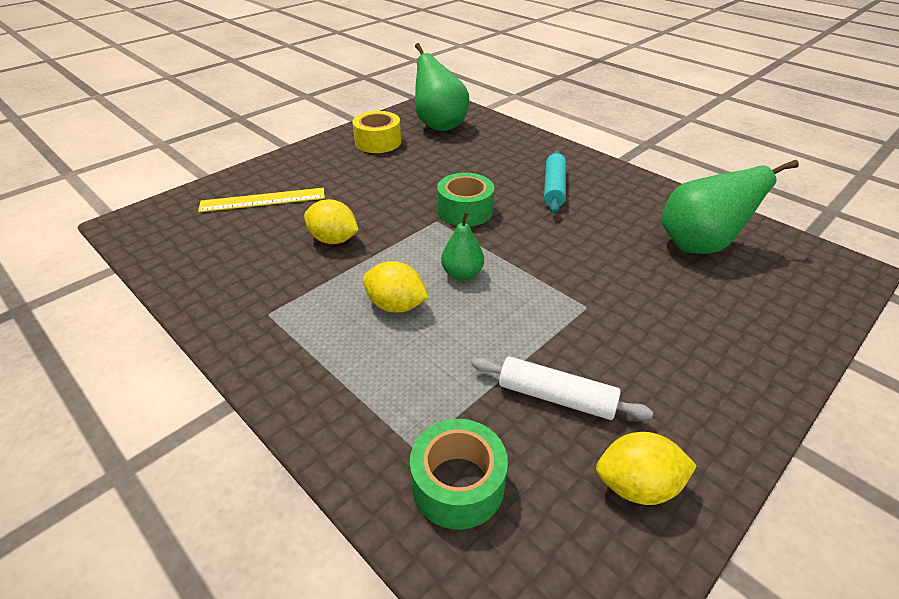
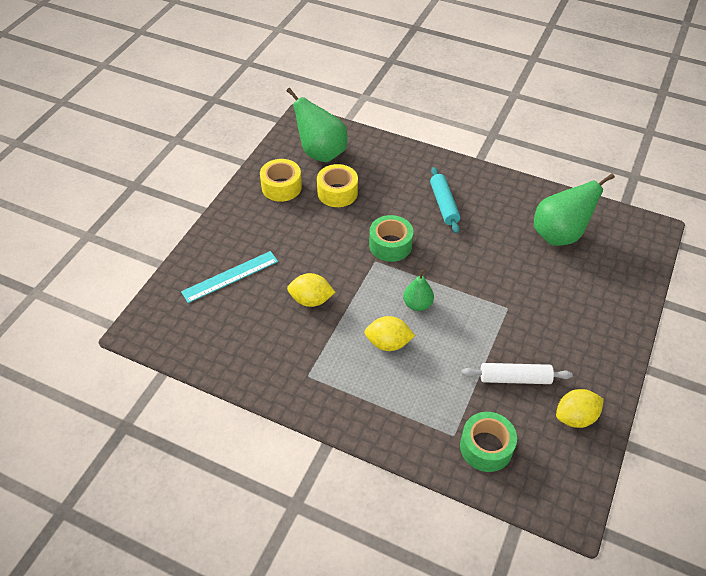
camera: 20 degrees left, 10 degrees up
yellow ruler [198,188,325,212] -> turquoise ruler [181,251,278,303]
none -> yellow tape [317,164,358,207]

